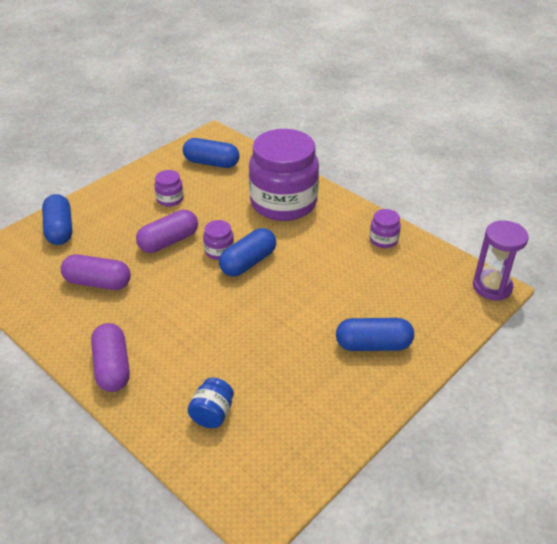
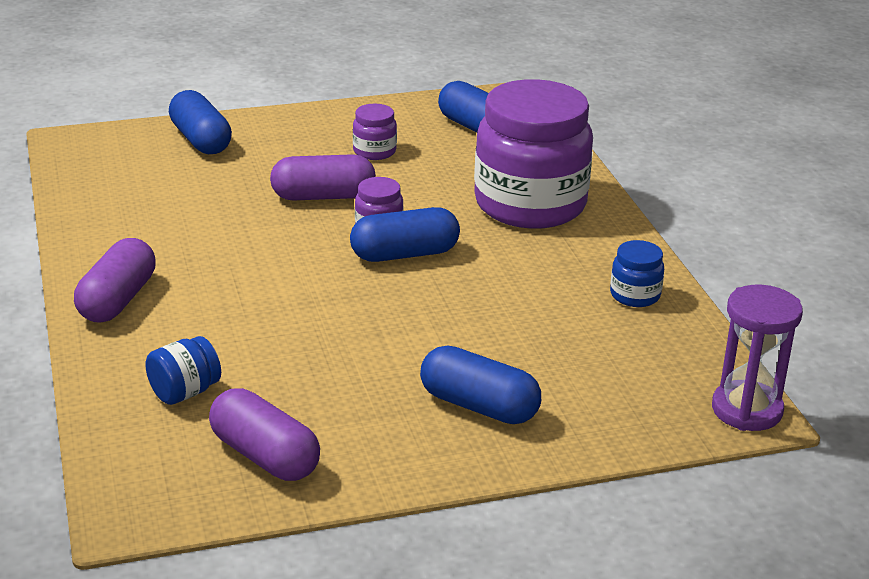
camera: 30 degrees right, 10 degrees down
blue capsule [42,194,73,245] -> blue capsule turned 45 degrees counterclockwise [169,90,232,154]
purple capsule [61,254,131,290] -> purple capsule moved to [209,388,320,481]
purple jar [370,209,401,248] -> blue jar [610,240,664,307]

